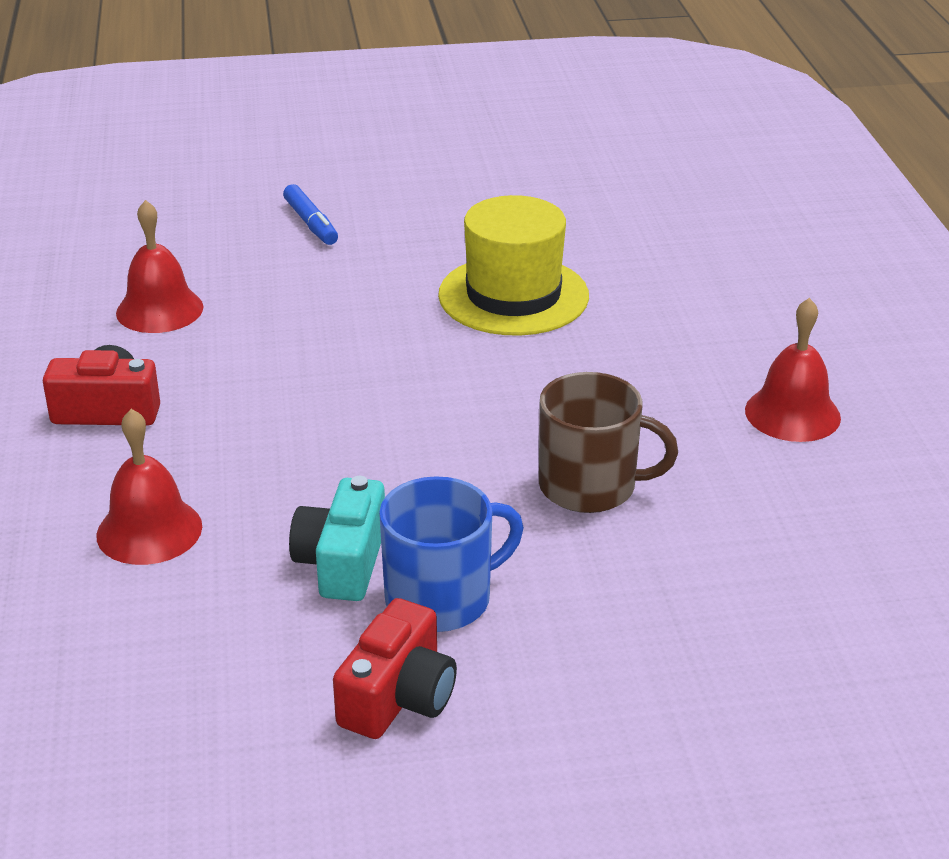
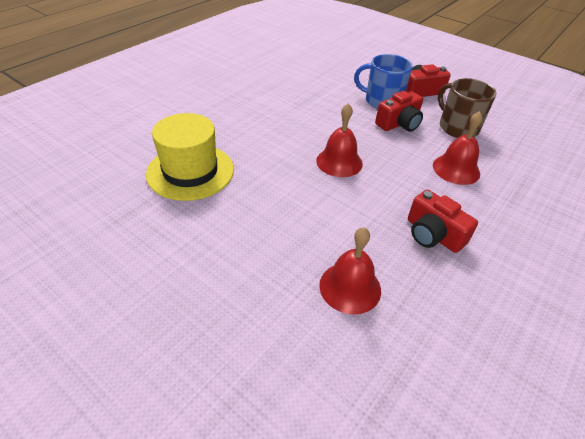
camera: 135 degrees left, 10 degrees up
blue marker [283,184,338,245] -> none
turquoise camera [289,476,385,601] -> red camera [375,91,423,132]
brown mug [539,372,678,513] -> brown mug moved to [438,78,497,138]
red bell [745,298,841,442] -> red bell moved to [316,103,363,177]

